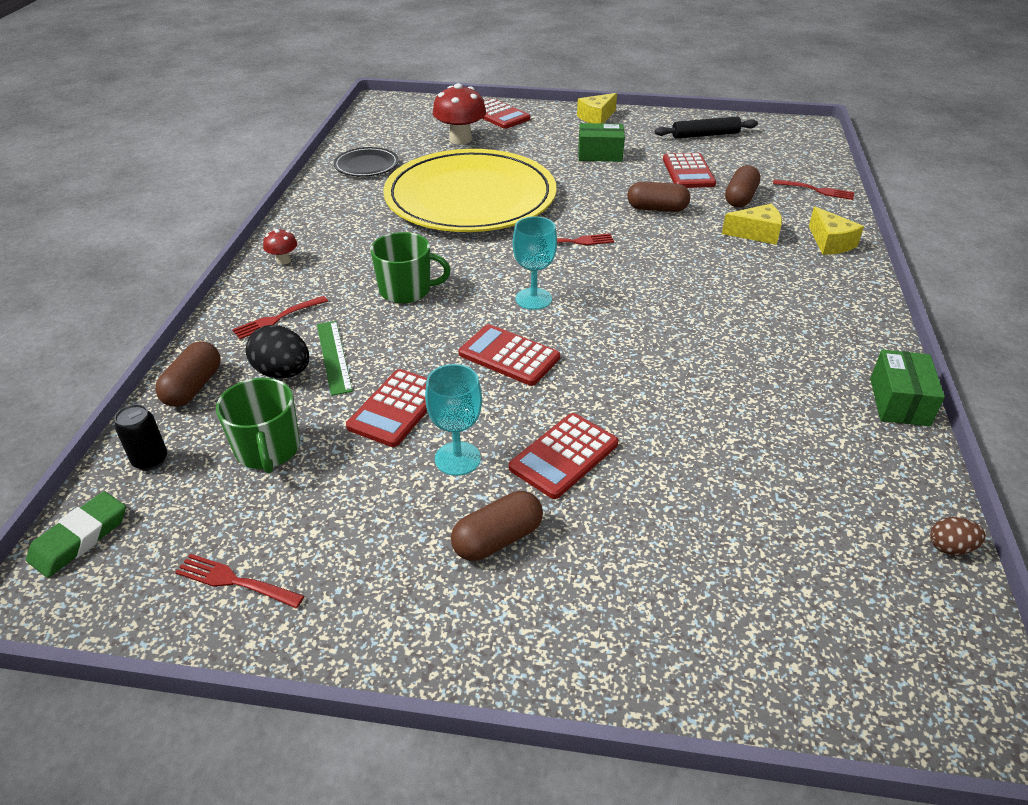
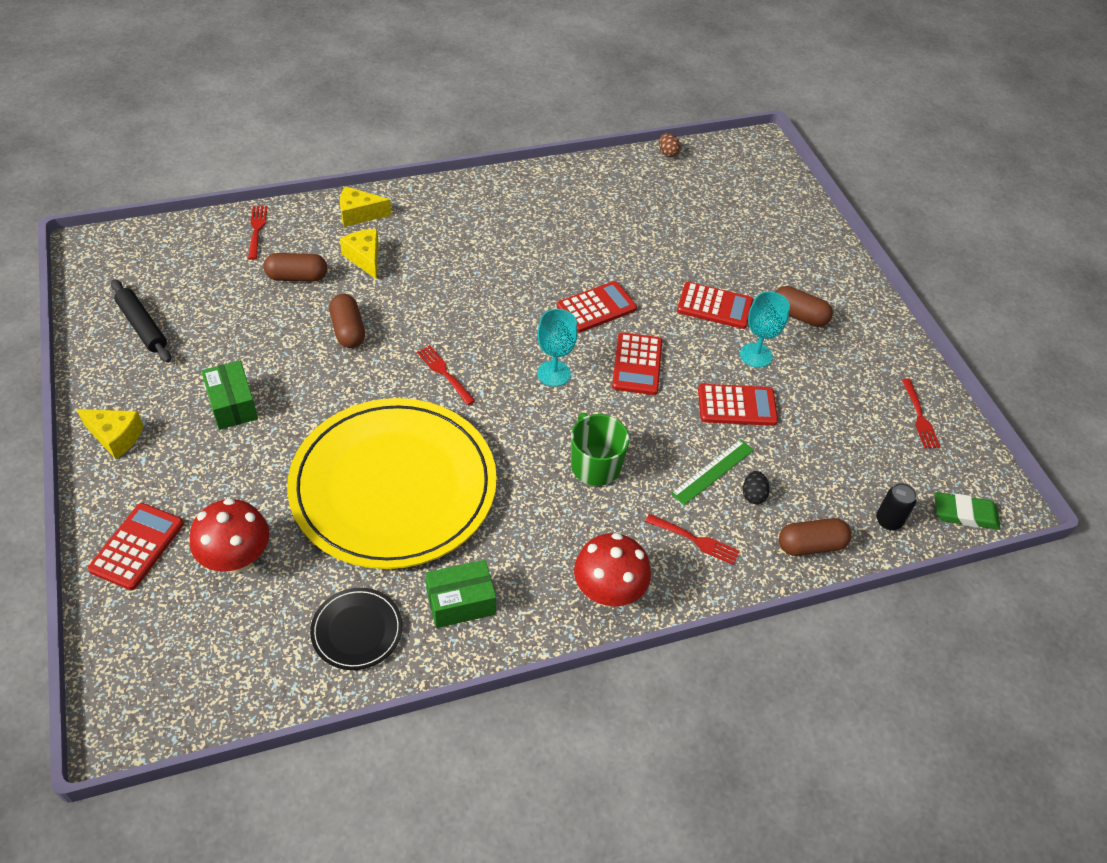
camera: 120 degrees left, 10 degrees up
green mug [216,378,300,473] -> none
black egg [246,325,309,379] -> black egg [743,471,770,504], size x0.58
red mushroom [263,229,297,265] -> red mushroom [574,533,651,607], size x2.00
red calculator [663,153,716,188] -> red calculator moved to [557,281,637,333]
yellow cheese [809,206,864,255] -> yellow cheese turned 135 degrees counterclockwise [340,186,391,227]
green box [870,350,945,426] -> green box moved to [425,560,496,628]

